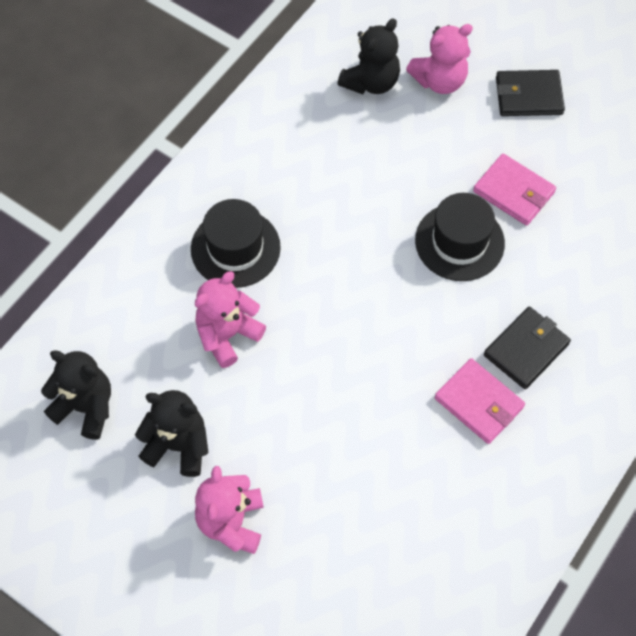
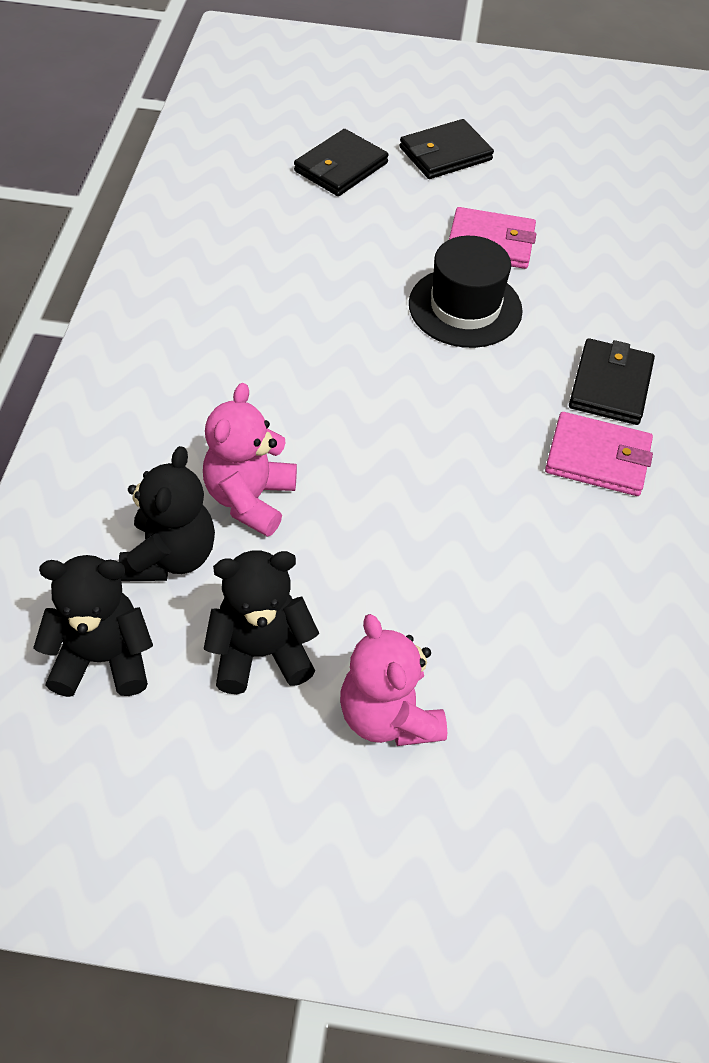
camera: 30 degrees left, 10 degrees down
black hat [191,199,281,288] -> none
black teddy bear [338,18,400,94] -> black teddy bear moved to [119,446,215,581]
pink teddy bear [406,24,473,94] -> black wallet [294,129,389,196]

